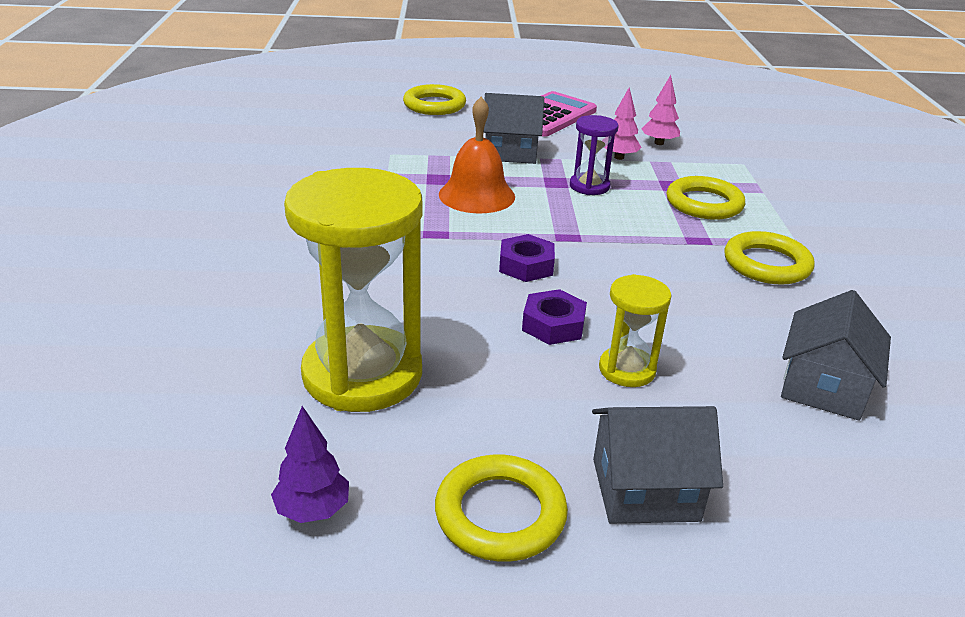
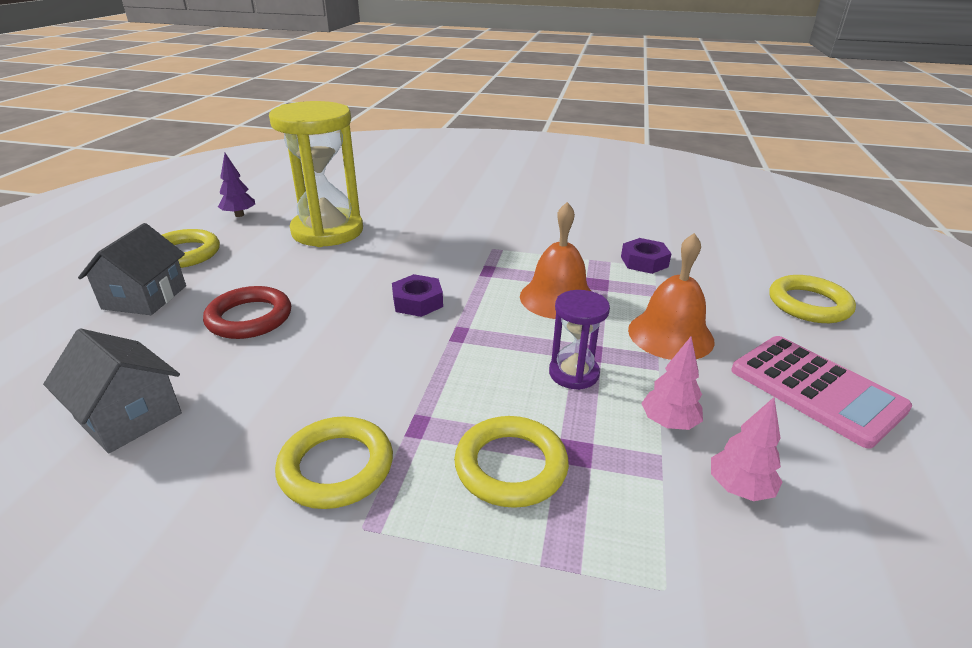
camera: 105 degrees right, 0 degrees up
grey house [483,93,544,164] -> orange bell [628,233,715,360]
purple nut [522,289,587,345] -> purple nut moved to [621,238,672,274]
yellow hourglass [599,274,672,387] -> red ring [203,286,291,339]

